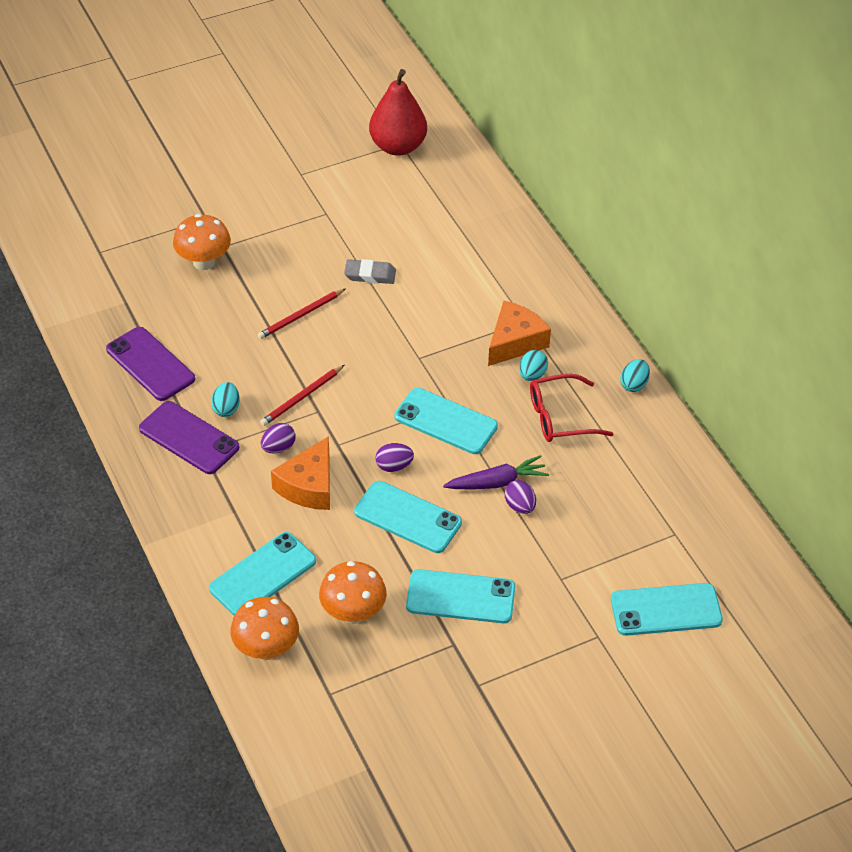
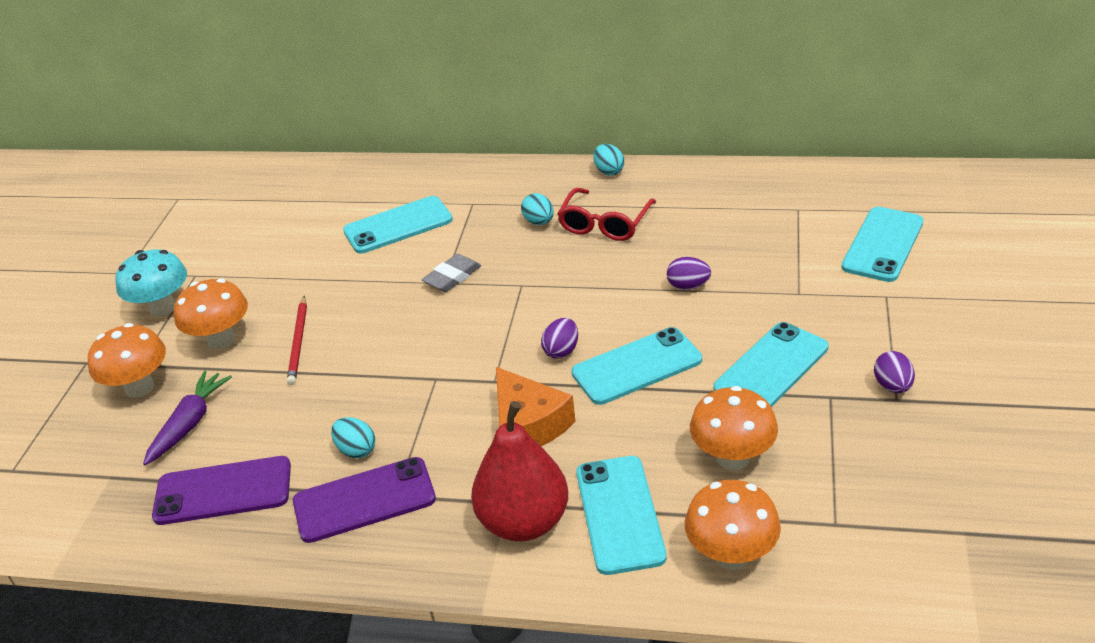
camera: 50 degrees left, 10 degrees down
red pencil [260,365,344,426] -> none
purple egg [261,423,296,453] -> purple egg moved to [874,351,915,393]
grey eraser [344,259,396,284] -> grey eraser moved to [422,254,481,292]
red pear [369,69,427,156] -> red pear moved to [471,401,568,541]
turquoise phone [394,388,498,454] -> turquoise phone moved to [343,196,453,253]
purple carrot [443,455,549,490] -> purple carrot moved to [143,371,232,465]
orange cheese [488,301,551,366] -> none
none -> turquoise mushroom [115,249,187,317]
none -> orange mushroom [174,278,248,349]

